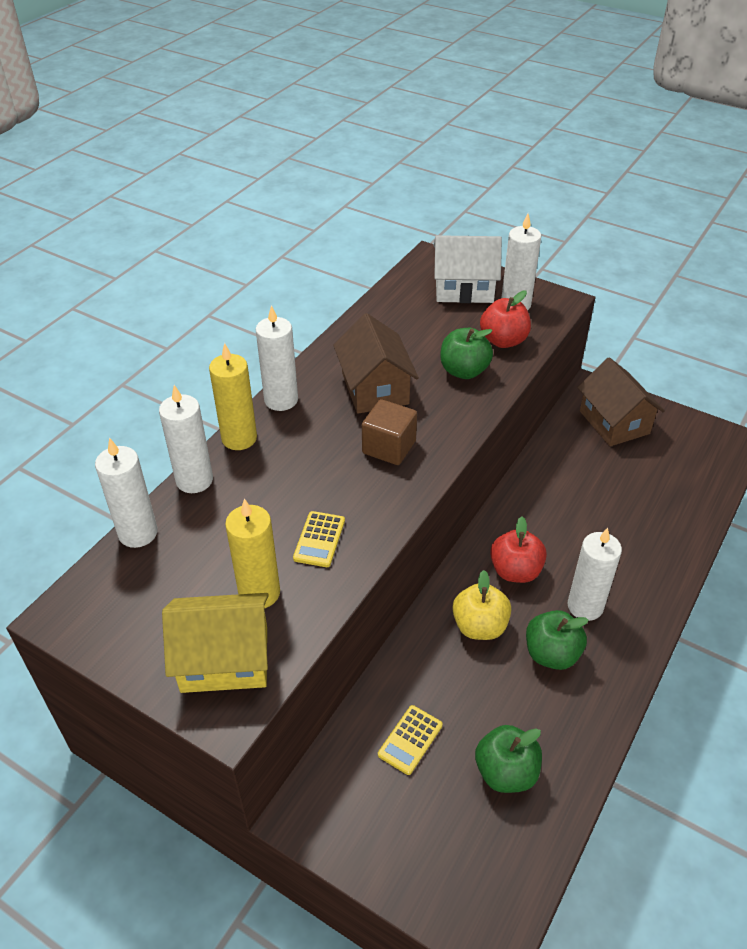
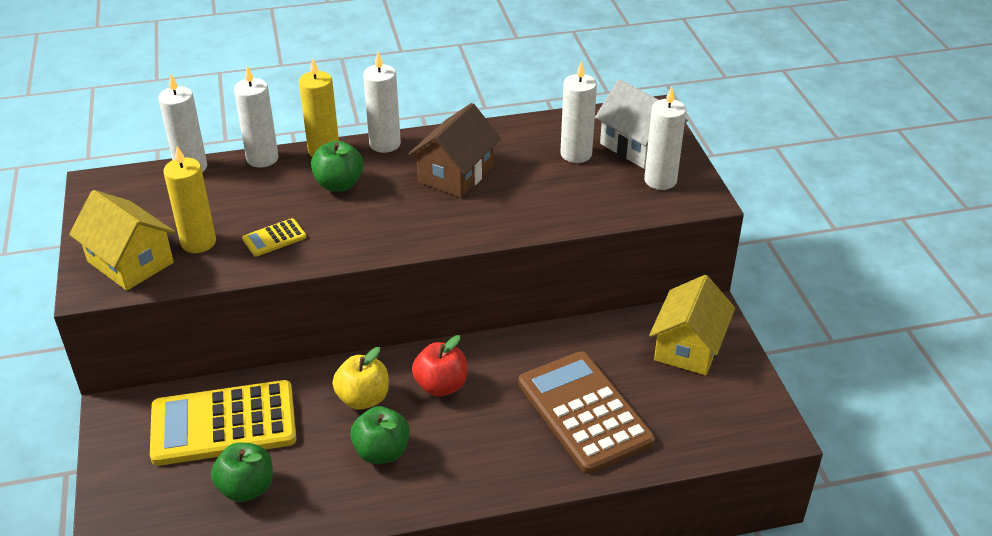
camera: 45 degrees right, 5 degrees down
brown cube [362,399,417,465] -> none
yellow calculator [378,705,443,775] -> yellow calculator [150,380,296,466], size x2.38
green apple [440,328,493,379] -> green apple moved to [311,141,364,192]
red apple [480,291,531,348] -> none
white candle [568,528,622,621] -> white candle moved to [560,61,597,163]
brown house [577,357,665,446] -> yellow house [649,275,735,375]
none -> brown calculator [519,351,655,474]

